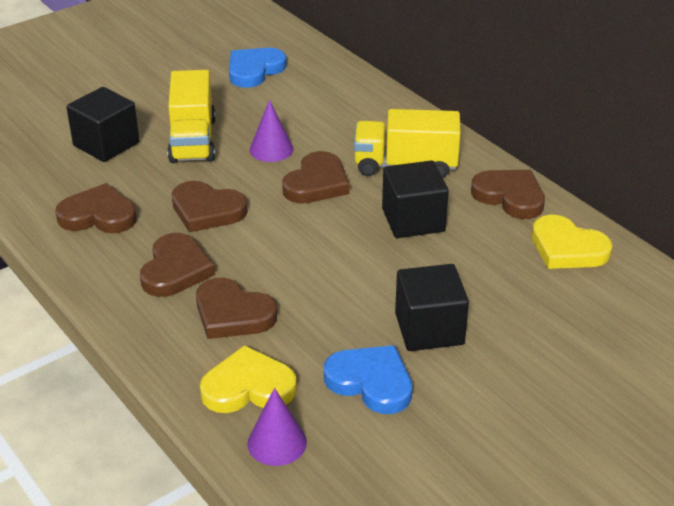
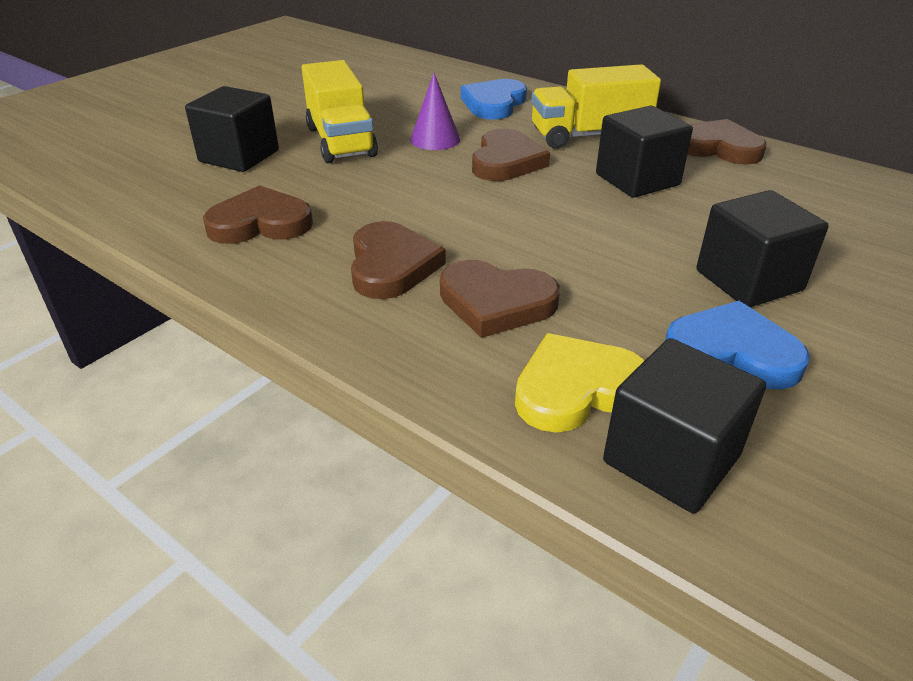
camera: 15 degrees left, 0 degrees up
brown heart [171,181,248,232] -> none
blue heart [229,48,287,88] -> blue heart moved to [461,79,527,120]
purple cone [247,388,307,466] -> black cube [603,338,766,513]
yellow heart [532,215,612,269] -> none

